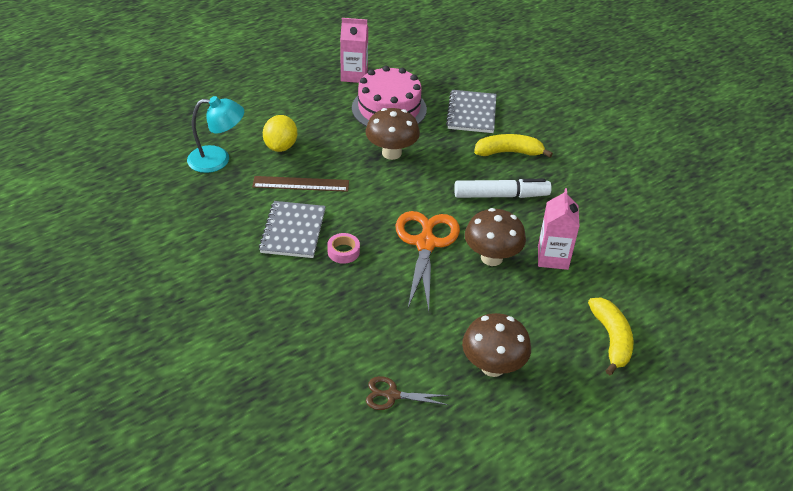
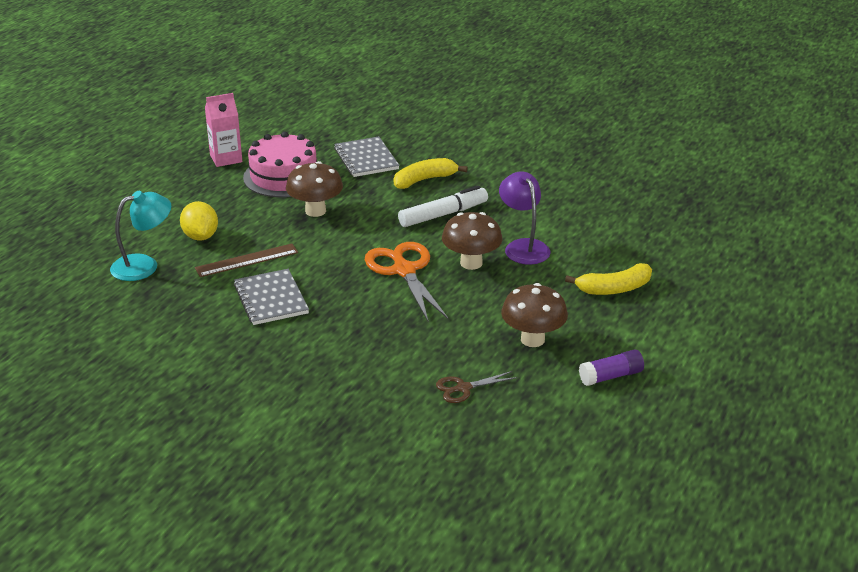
camera: 25 degrees left, 10 degrees down
pink tape [327,233,360,264] -> none
pink carton [538,188,580,270] -> purple lamp [499,171,551,265]
yellow banana [588,298,634,375] -> yellow banana turned 105 degrees clockwise [565,263,652,295]
none -> purple glue stick [579,349,644,386]

